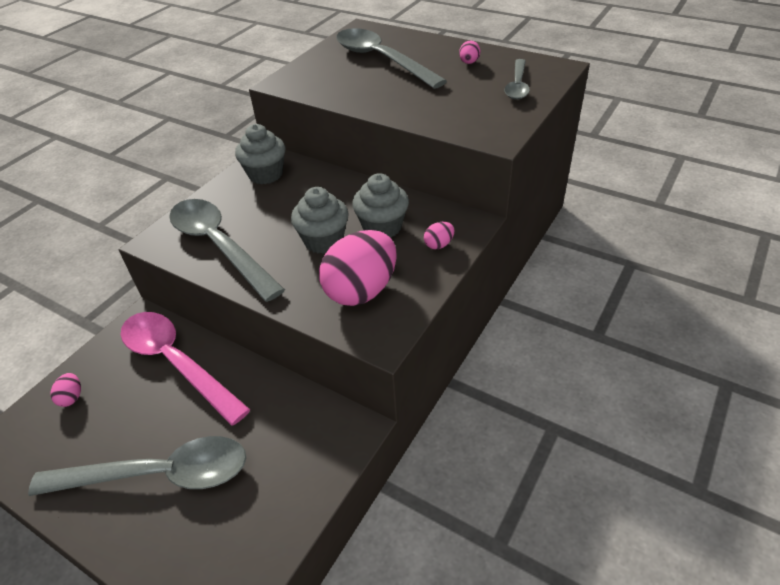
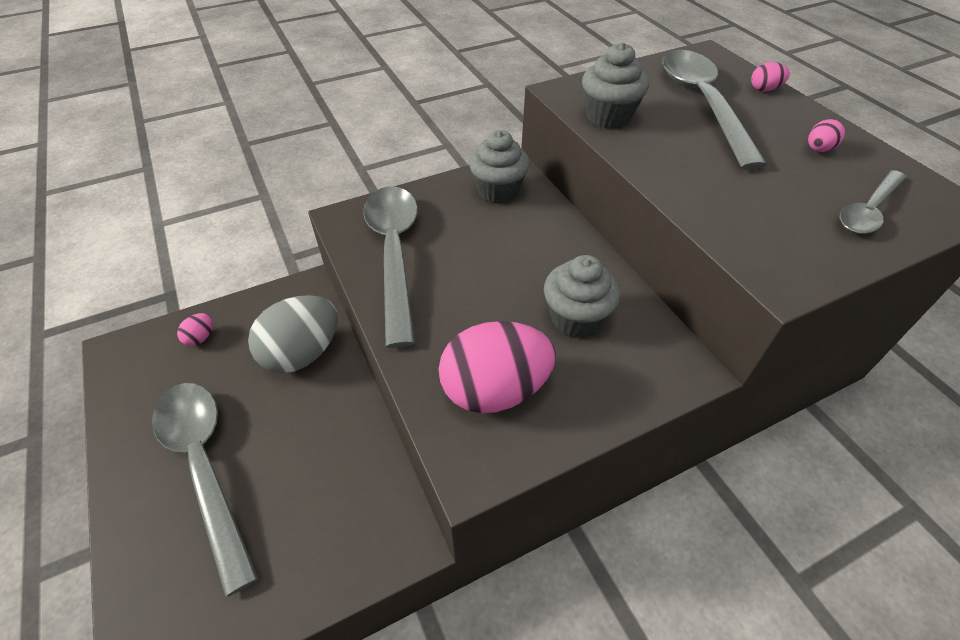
camera: 30 degrees right, 5 degrees up
grey spoon [28,436,246,496] -> grey spoon turned 150 degrees counterclockwise [152,383,258,597]
pink spoon [121,312,250,426] -> grey egg [248,295,338,373]
grey cupcake [291,187,349,254] -> grey cupcake moved to [582,42,649,129]
pink egg [424,222,455,249] -> pink egg moved to [751,62,790,91]

